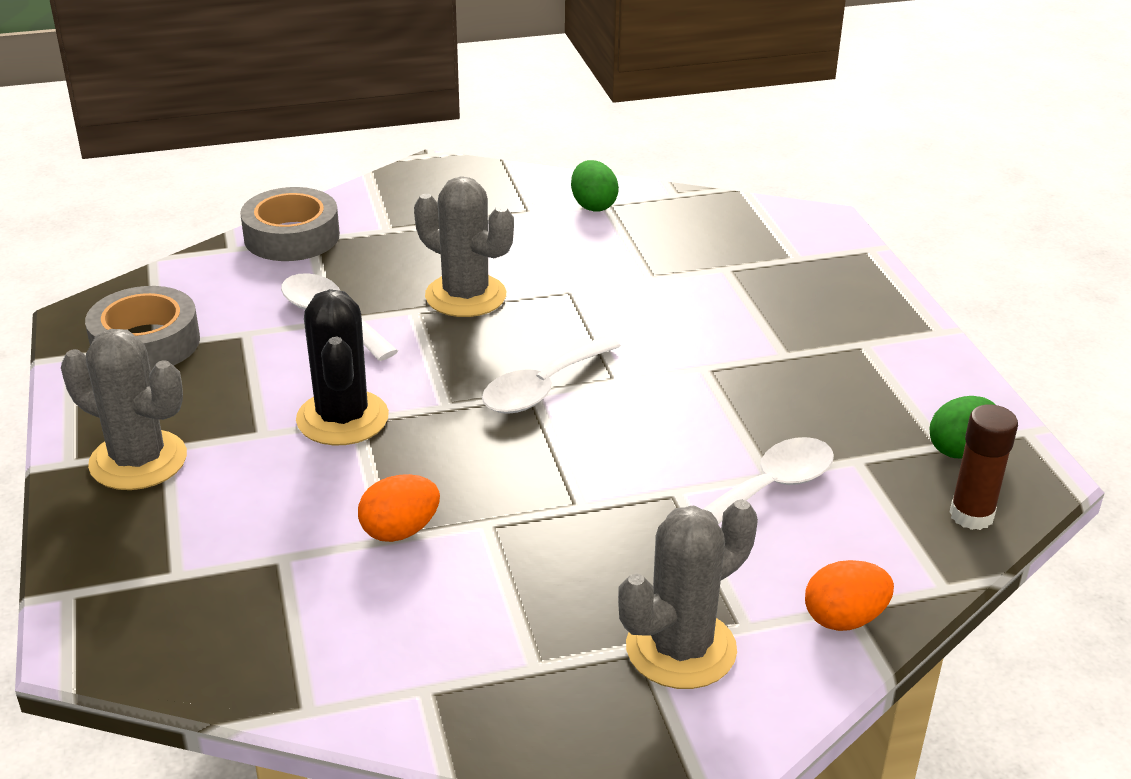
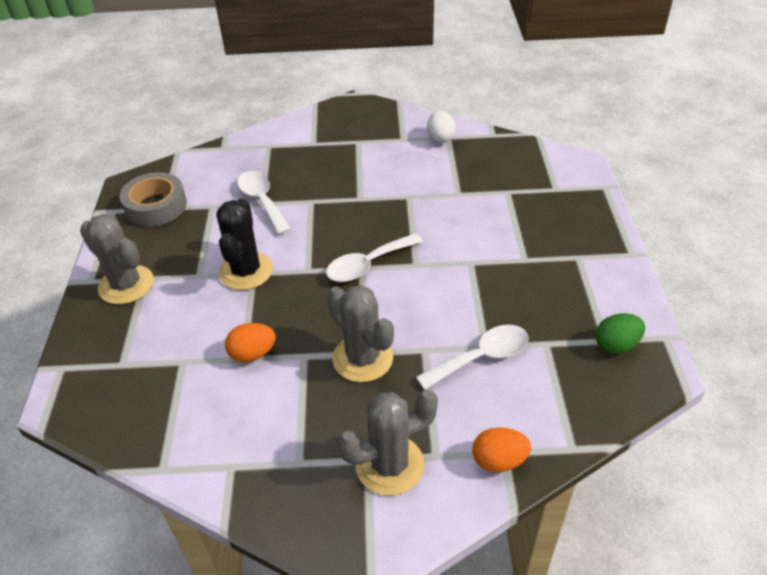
camera: 15 degrees right, 10 degrees up
grey tape [240,187,340,261] -> none
grey cactus [414,176,514,317] -> grey cactus moved to [327,285,394,382]
green egg [571,160,619,212] -> white egg [427,110,455,143]
brown glue stick [949,404,1018,530] -> none

